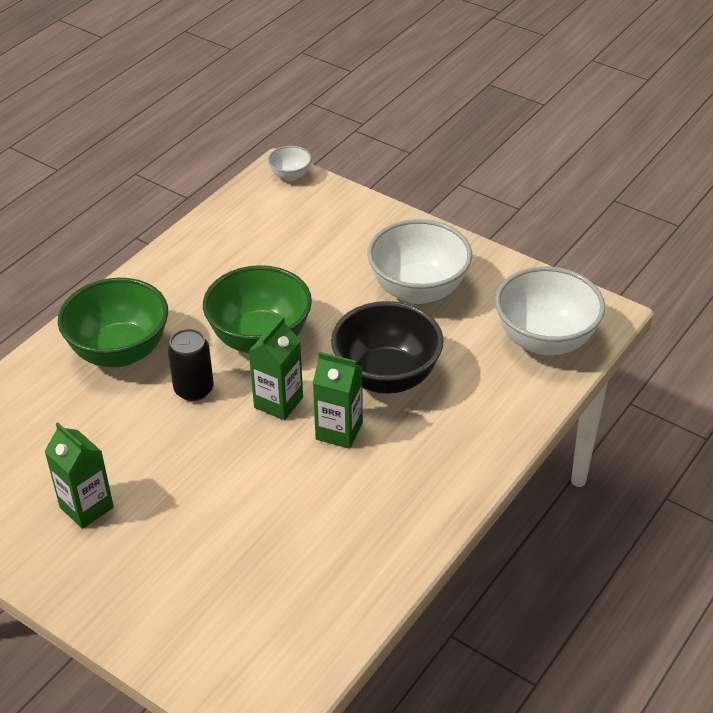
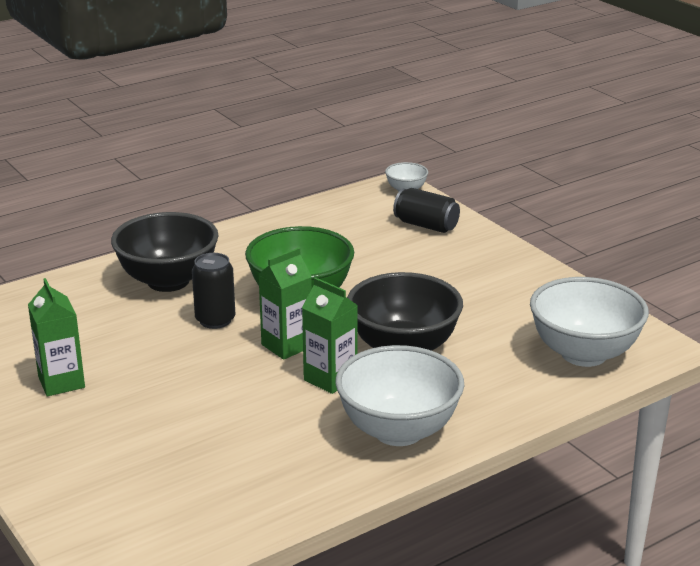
camera: 20 degrees right, 15 degrees down
green bowl [58,278,168,367] -> black bowl [111,212,219,292]
white bowl [367,219,472,304] -> white bowl moved to [335,345,464,446]
none -> black can [393,188,460,233]

